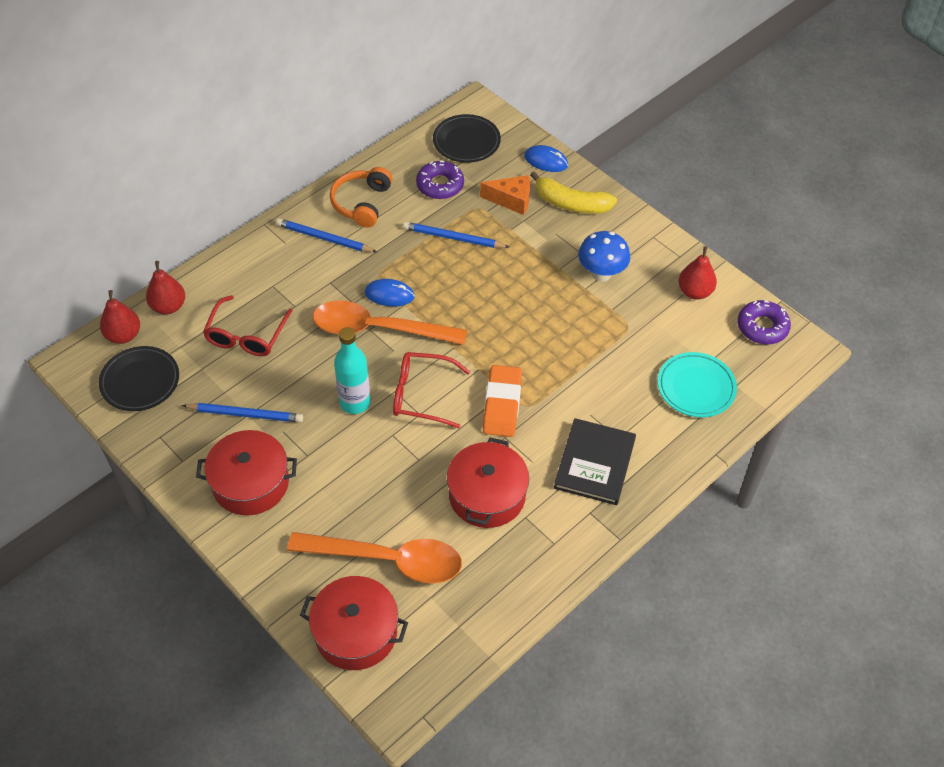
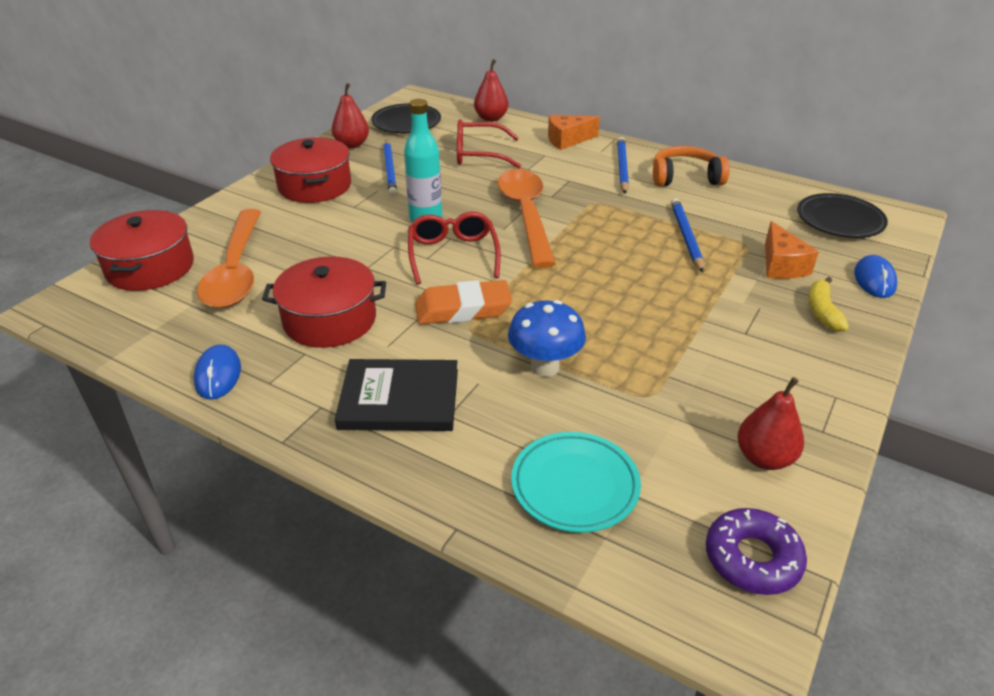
camera: 75 degrees right, 15 degrees down
red pear [100,290,140,344] -> red pear moved to [332,83,369,148]
blue mouse [365,279,414,307] -> blue mouse moved to [194,345,241,400]
purple donut [416,161,464,199] -> none
yellow banana [530,171,617,214] -> yellow banana [808,277,849,332], size x0.66
blue mushroom [578,231,630,282] -> blue mushroom moved to [508,300,586,377]
none -> orange cheese [548,115,600,150]

